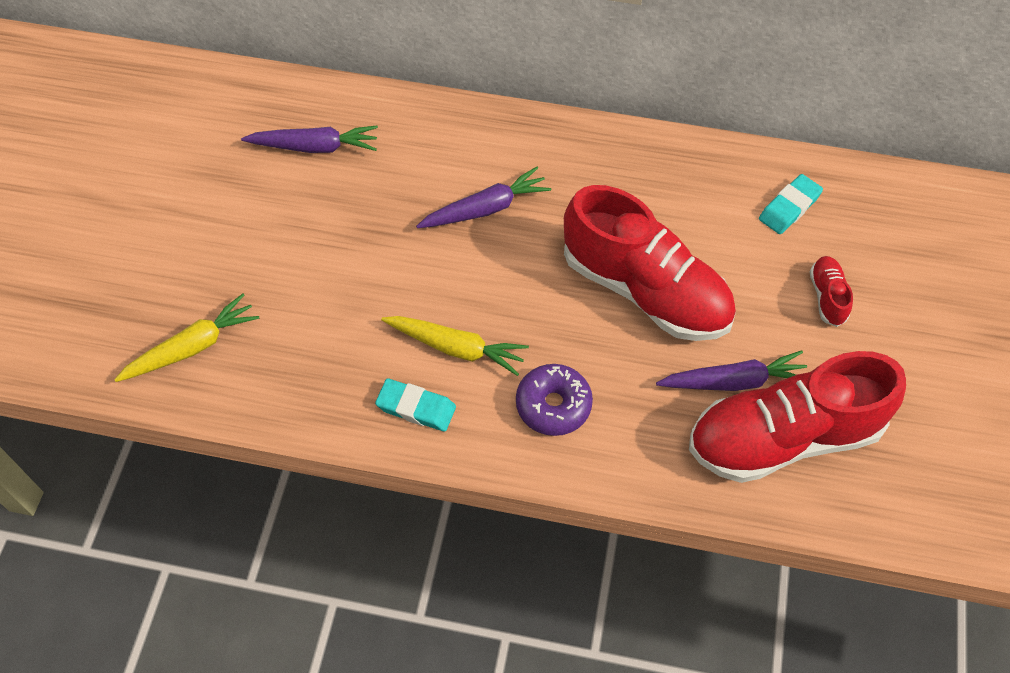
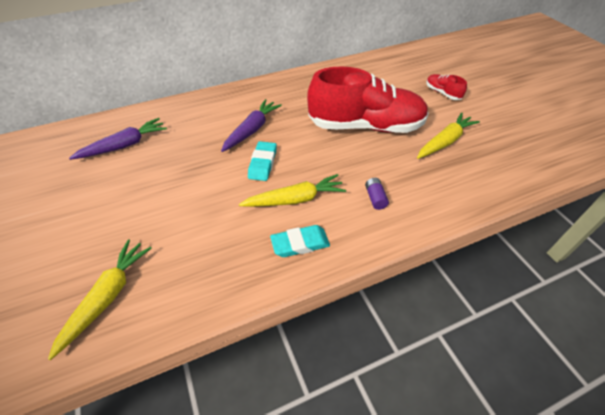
camera: 35 degrees left, 10 degrees down
purple donut [516,364,593,436] -> purple battery [365,178,389,210]
purple carrot [656,350,807,391] -> yellow carrot [417,113,480,159]
red shoe [689,351,906,483] -> none
turquoise eraser [759,174,823,234] -> turquoise eraser moved to [248,141,277,181]

